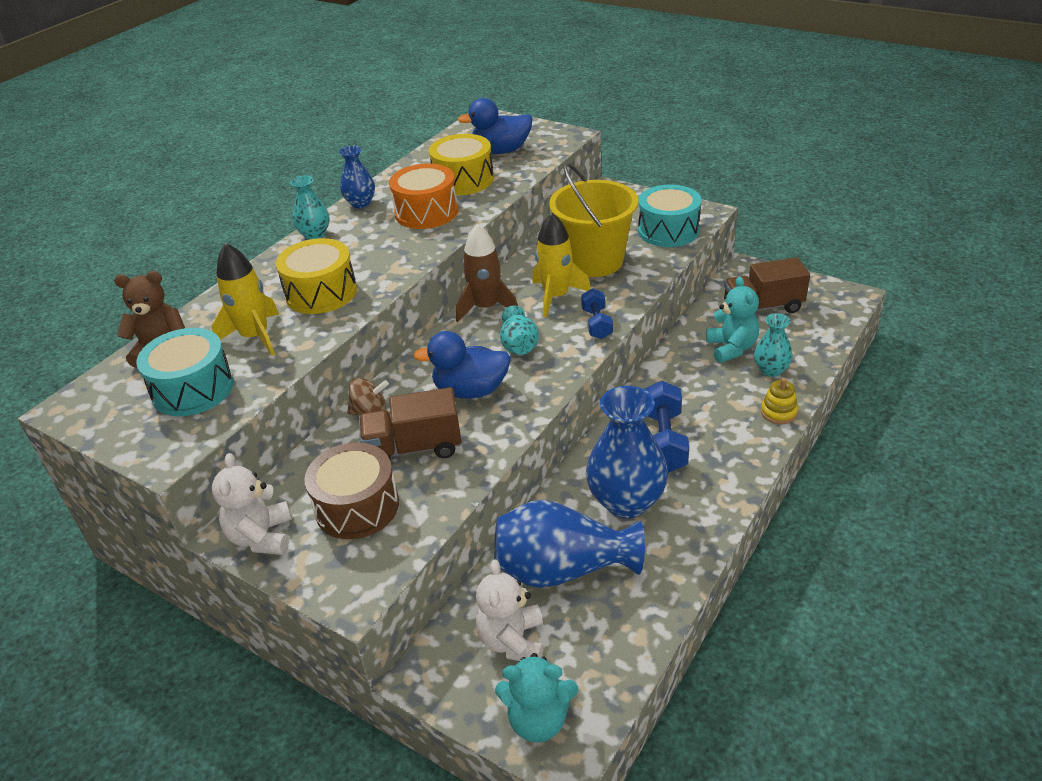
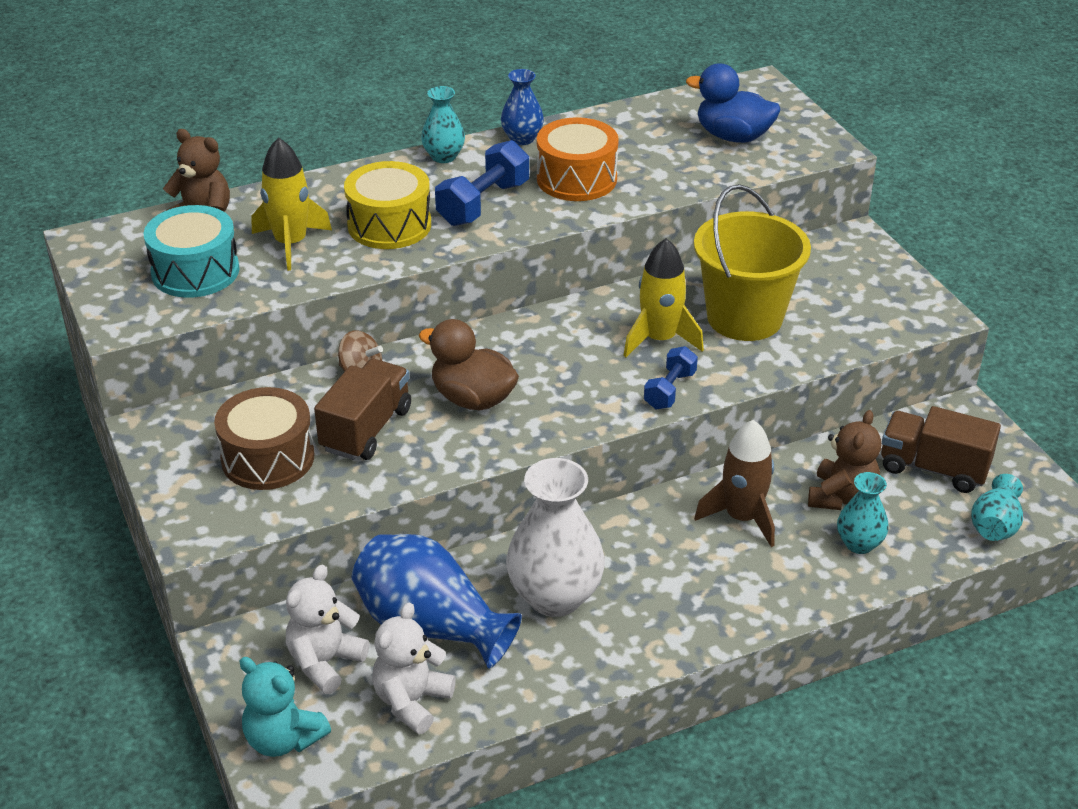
camera: 30 degrees right, 0 degrees up
white teddy bear [212,453,292,555] -> white teddy bear moved to [372,603,456,734]
brown truck [359,387,461,461] -> brown truck turned 90 degrees clockwise [314,359,411,460]
blue duck [413,331,511,398] -> brown duck [419,319,519,410]
yellow drum [429,134,494,195] -> none
brown rocket [456,224,518,322] -> brown rocket moved to [694,420,775,547]
turquoise vase [500,305,539,355] -> turquoise vase moved to [971,474,1023,541]
blue vase [586,386,668,518] -> white vase [506,458,605,617]
turquoise drum [638,184,702,247] -> none
blue dumbbell [644,381,689,473] -> blue dumbbell moved to [435,140,529,226]
turquoise teddy bear [706,276,759,363] -> brown teddy bear [808,410,881,510]
yellow stacking toy [761,378,798,424] -> none

